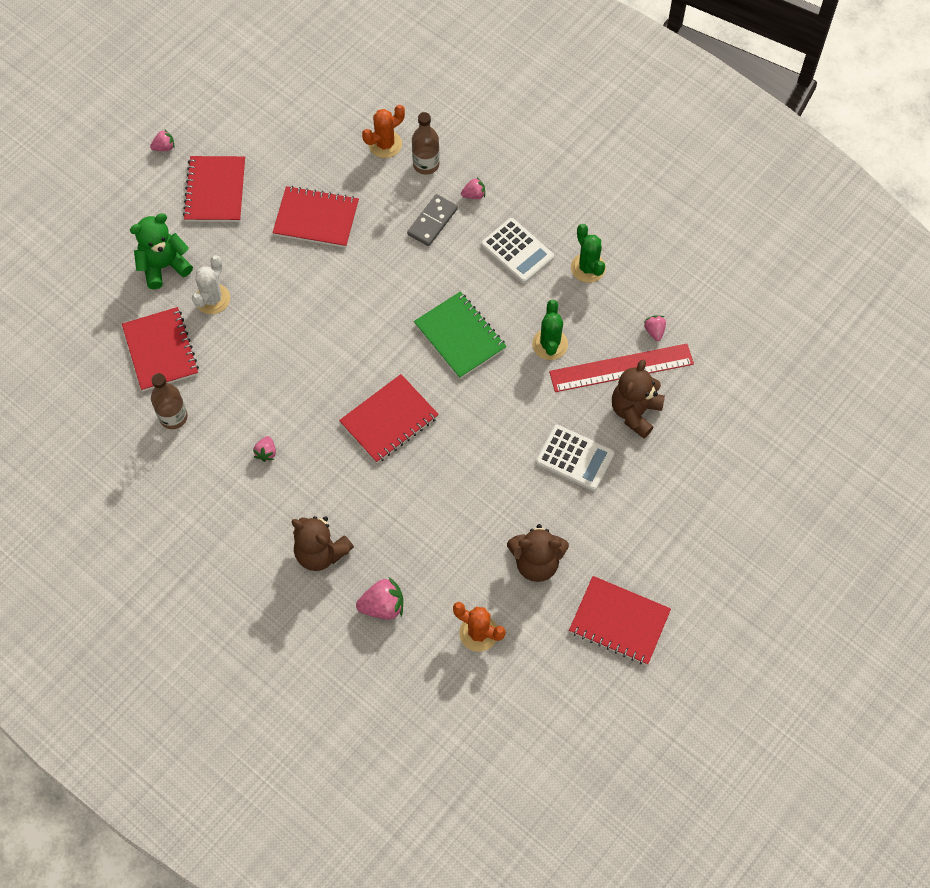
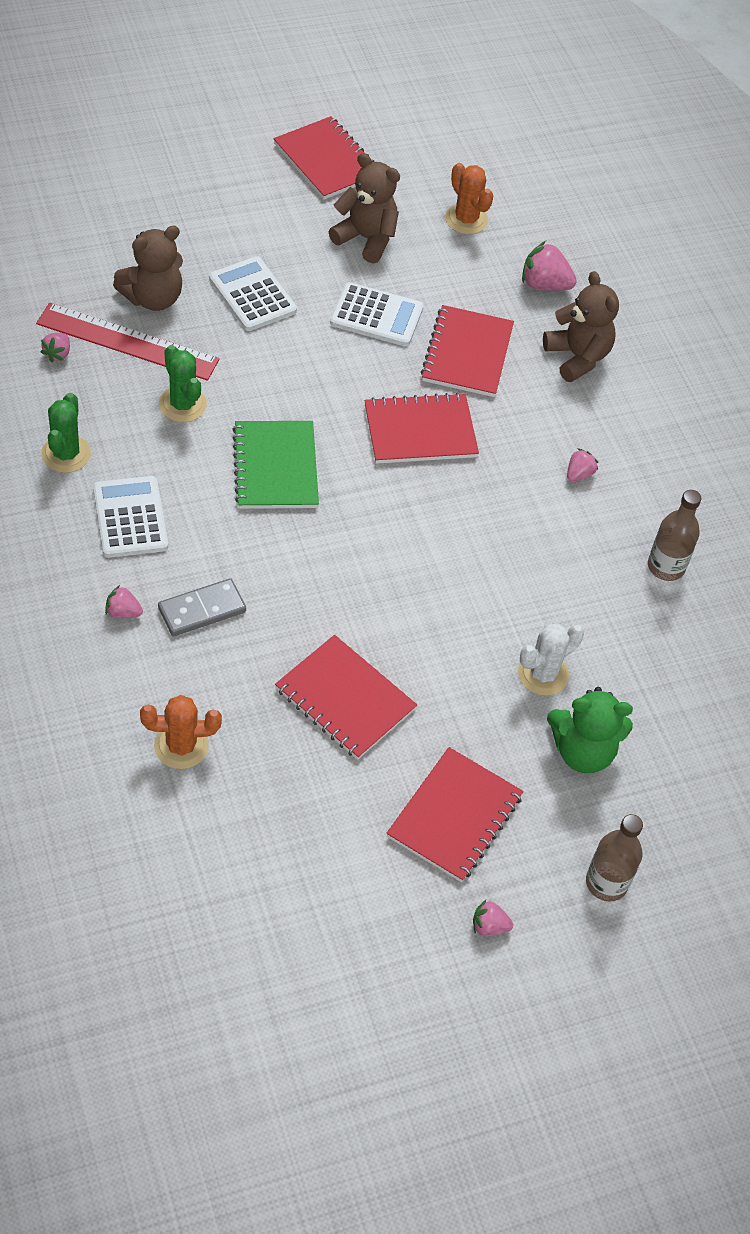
camera: 155 degrees left, 10 degrees down
red notebook [122,307,199,391] -> red notebook moved to [421,305,514,397]
brown bottle [412,112,440,175] -> brown bottle moved to [586,814,643,902]
green cactus [532,300,568,360] -> green cactus turned 60 degrees counterclockwise [159,345,207,422]
none -> white calculator [330,282,424,346]

